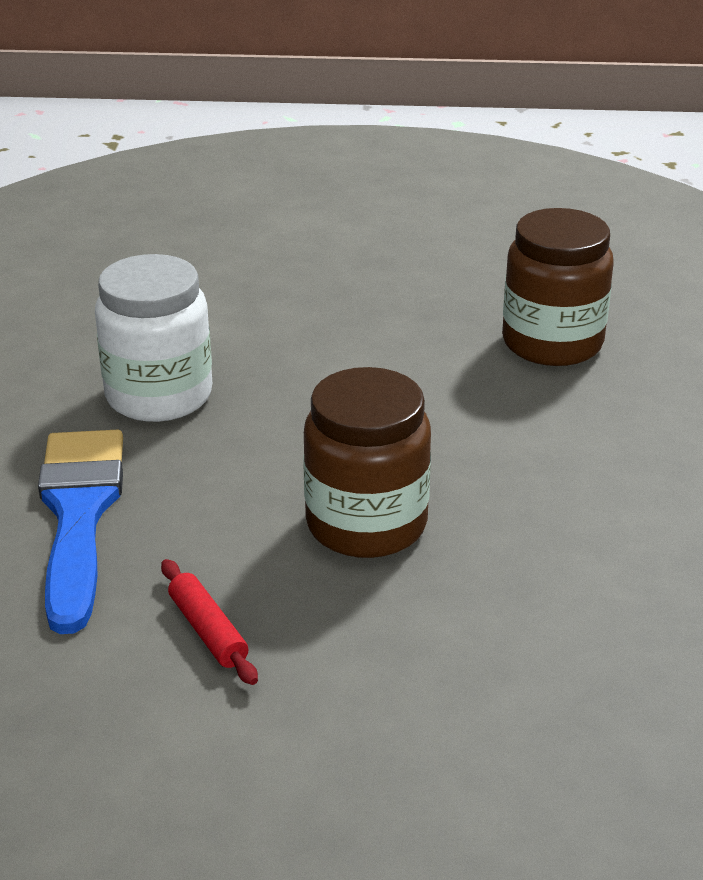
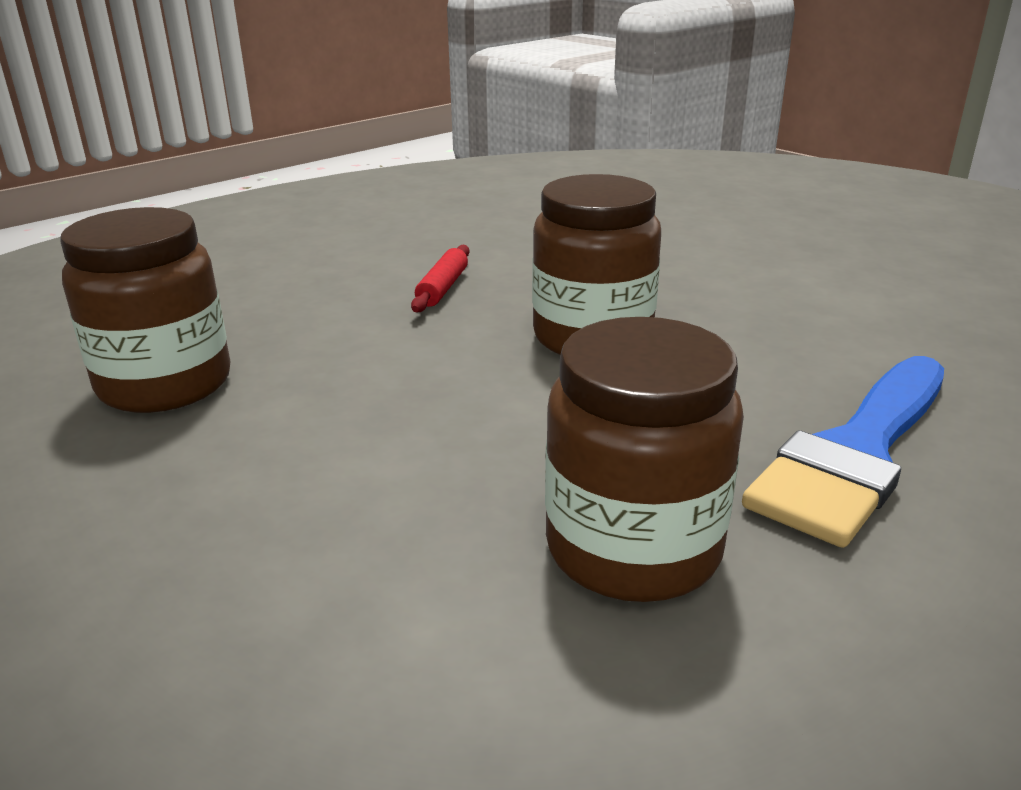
camera: 135 degrees left, 5 degrees down
white jar [95,254,212,422] -> brown jar [545,317,744,602]
red rolling pin [161,559,258,685] -> red rolling pin moved to [411,245,470,312]

